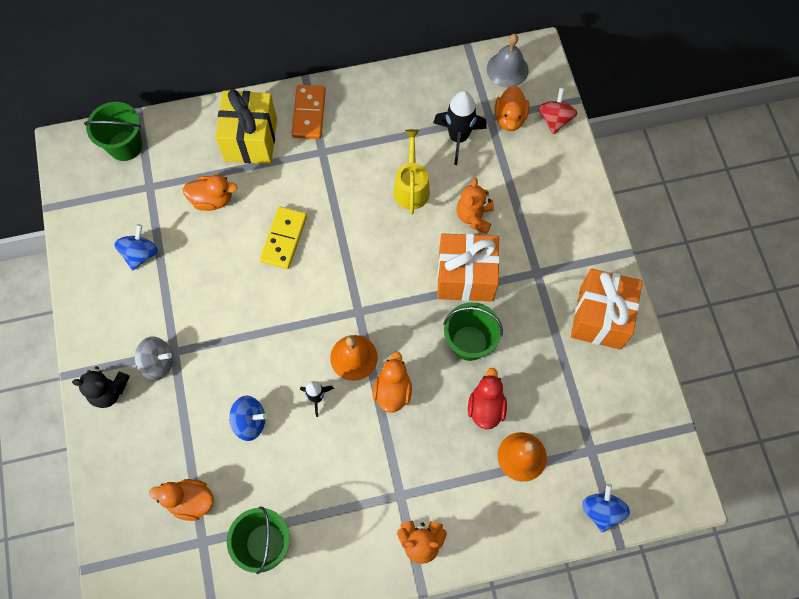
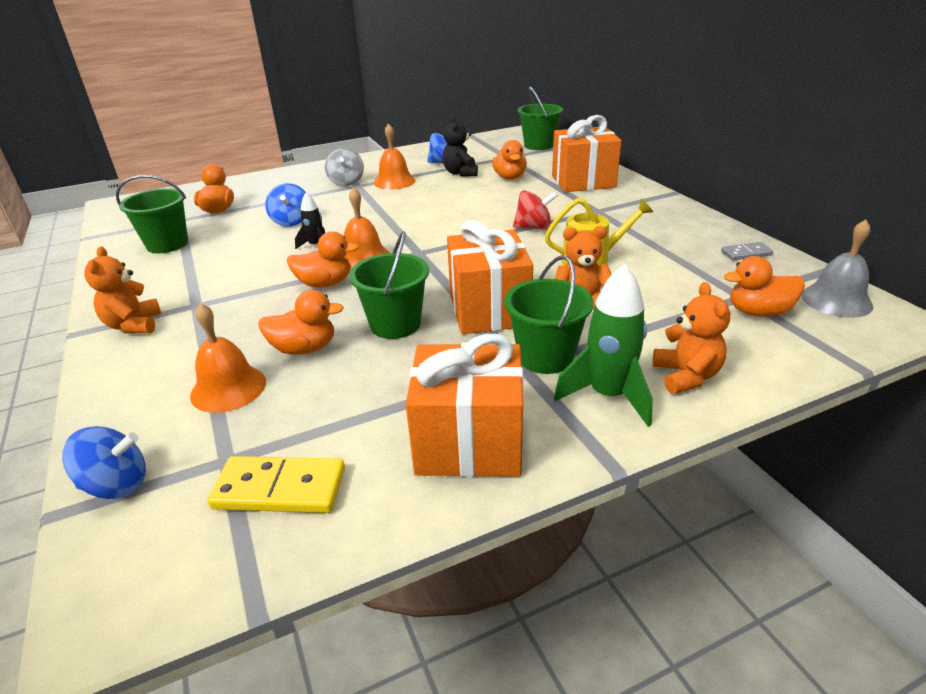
camera: 80 degrees right, 35 degrees down
black teddy bear [72,366,130,408] -> black teddy bear moved to [443,117,478,177]
yellow gift [215,89,277,164] -> orange gift [552,115,622,192]
yellow domino [259,206,307,269] -> yellow domino moved to [207,456,345,513]
orange domino [292,85,326,139] -> none
black rocket [433,91,487,165] -> none
red duck [468,368,507,429] -> orange duck [258,290,344,355]
red spinning top [538,88,578,134] -> red spinning top moved to [513,190,558,230]
none -> orange bell [374,123,416,190]
none -> green bucket [504,255,593,374]
none -> green rocket [554,264,653,427]
none -> orange teddy bear [653,282,730,394]
none -> grey domino [721,242,773,260]

